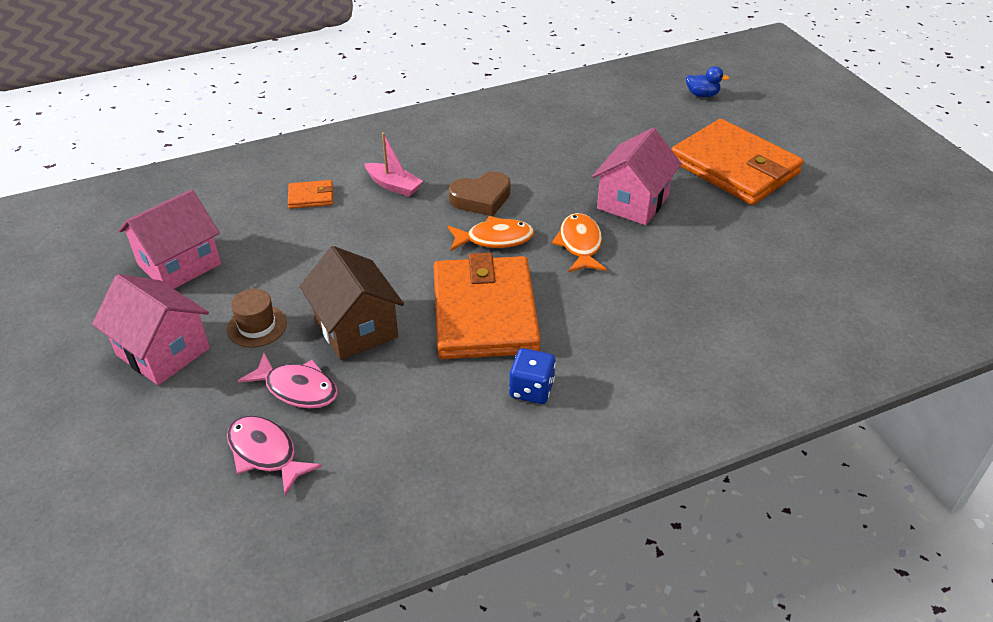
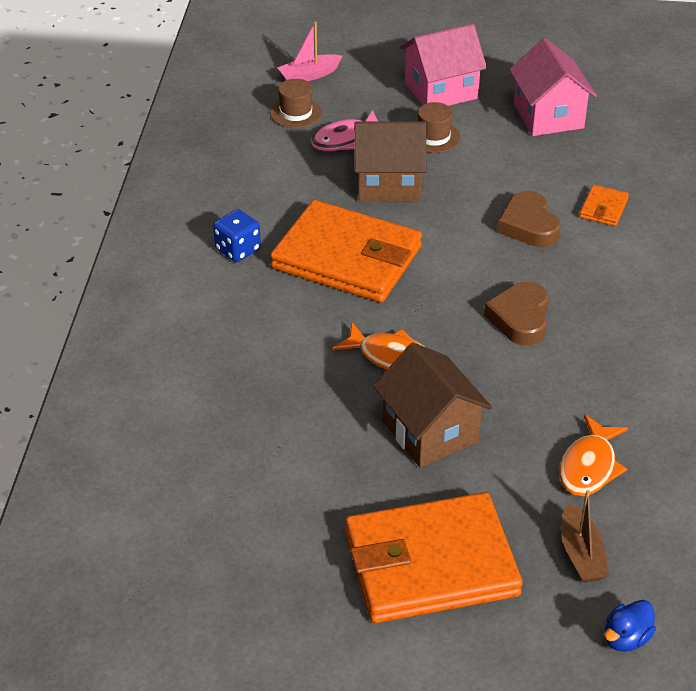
camera: 120 degrees right, 0 degrees up
pink fish [227,415,322,495] -> brown hat [270,79,322,128]
pink boat [364,132,423,197] -> pink boat moved to [277,21,342,81]
orange fish [448,216,534,251] -> orange fish moved to [559,415,628,496]
pink house [592,128,682,225] -> brown house [373,343,492,468]
none -> brown heart [497,191,561,247]
none -> brown boat [561,490,609,583]

